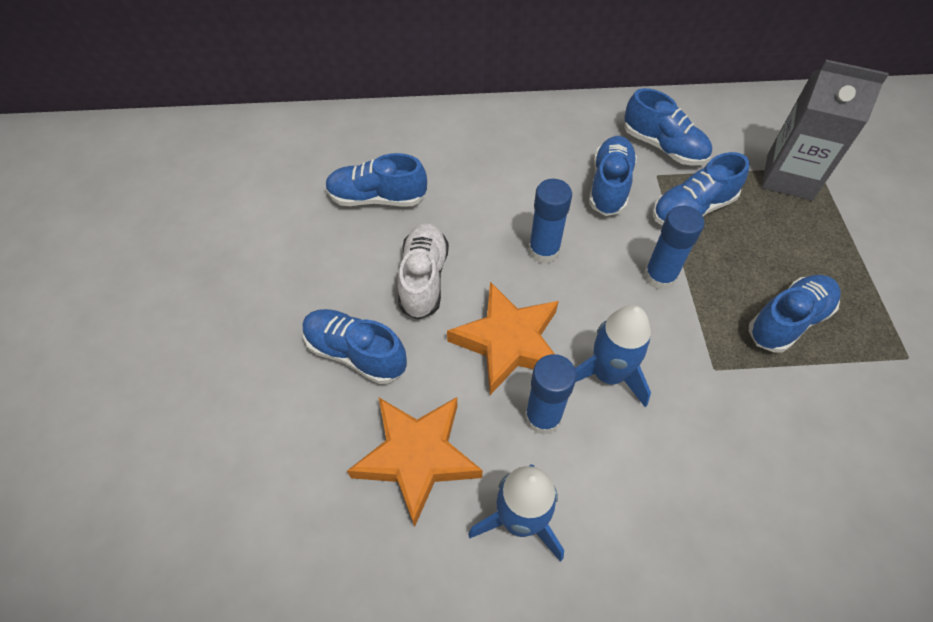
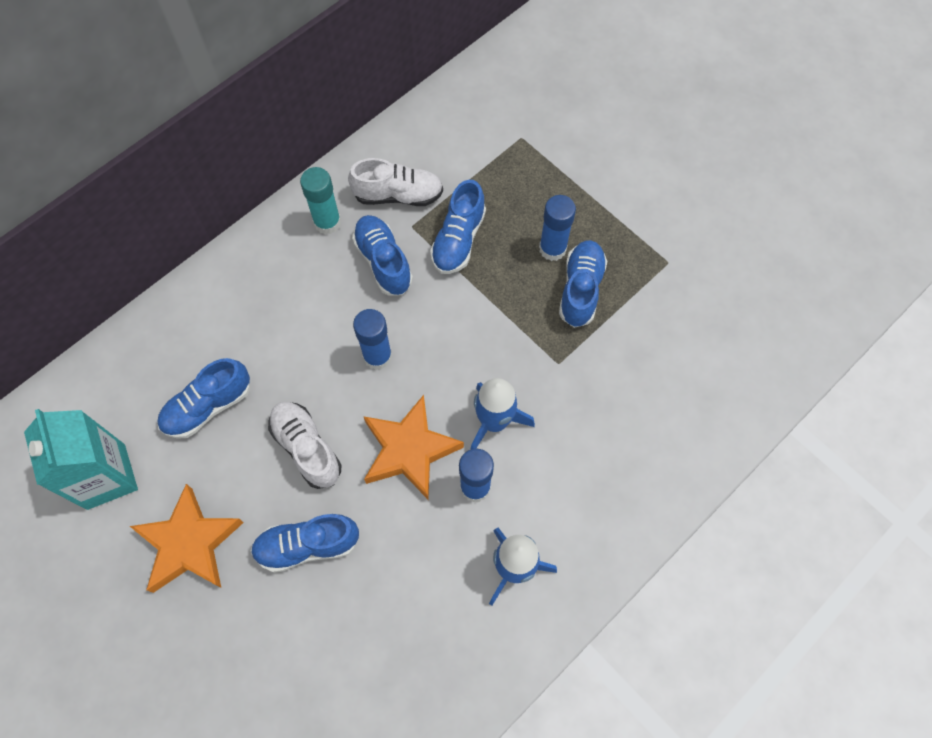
camera: 40 degrees left, 10 degrees up
orange star [347,397,483,527] -> orange star moved to [130,484,244,593]
blue shoe [624,88,712,166] -> white shoe [348,158,443,206]
blue glue stick [644,205,705,290] -> blue glue stick moved to [539,195,576,261]
grey carton [762,60,889,201] -> none
none -> turquoise carton [24,409,138,510]
none -> turquoise glue stick [300,167,341,235]

